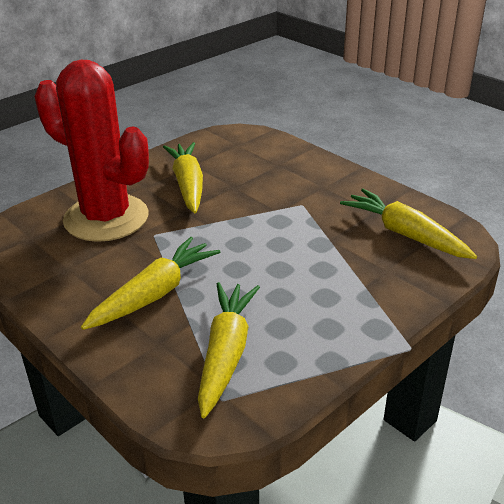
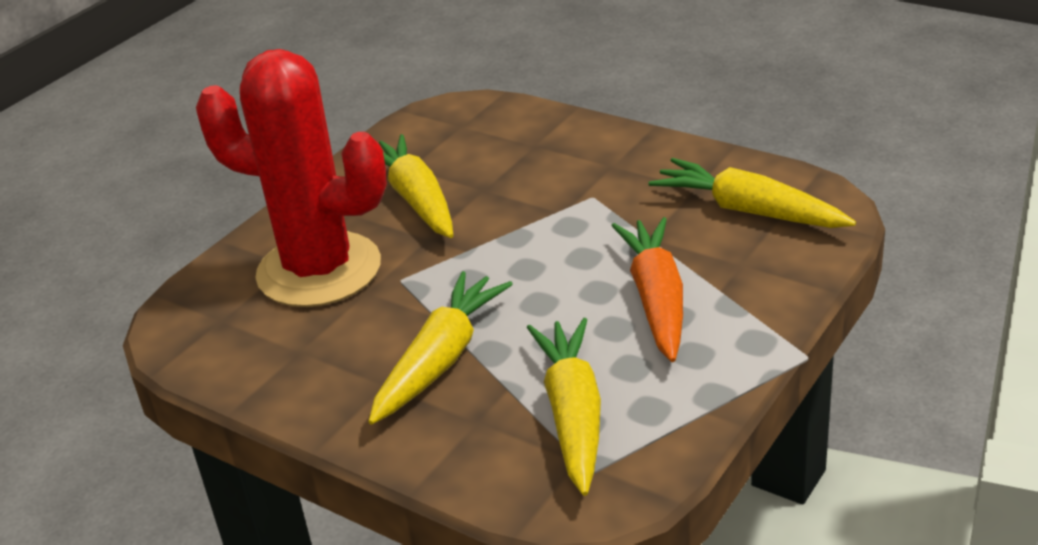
camera: 10 degrees left, 0 degrees up
none -> orange carrot [611,217,683,362]

